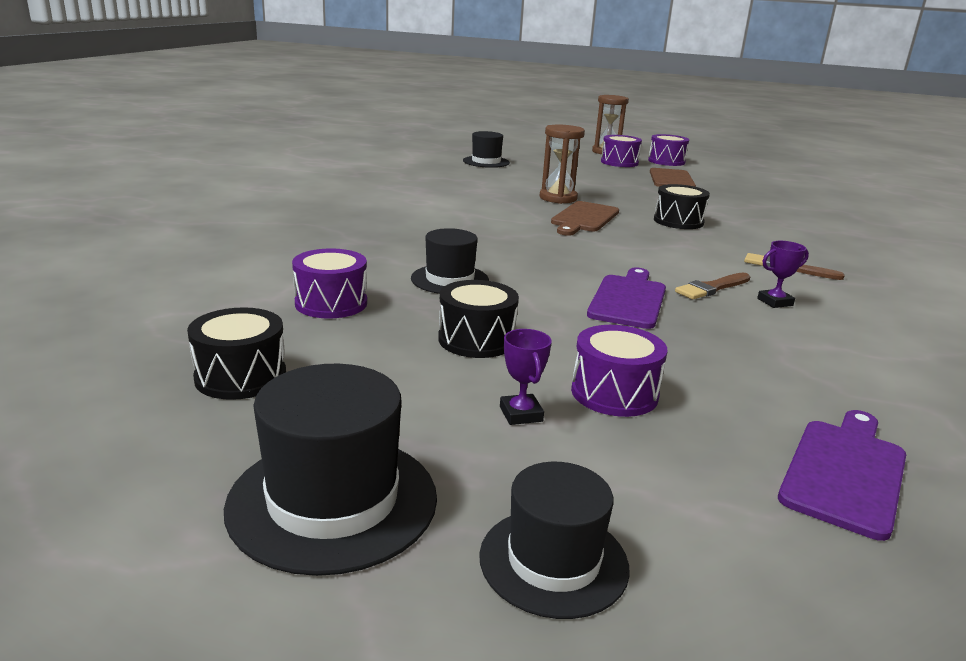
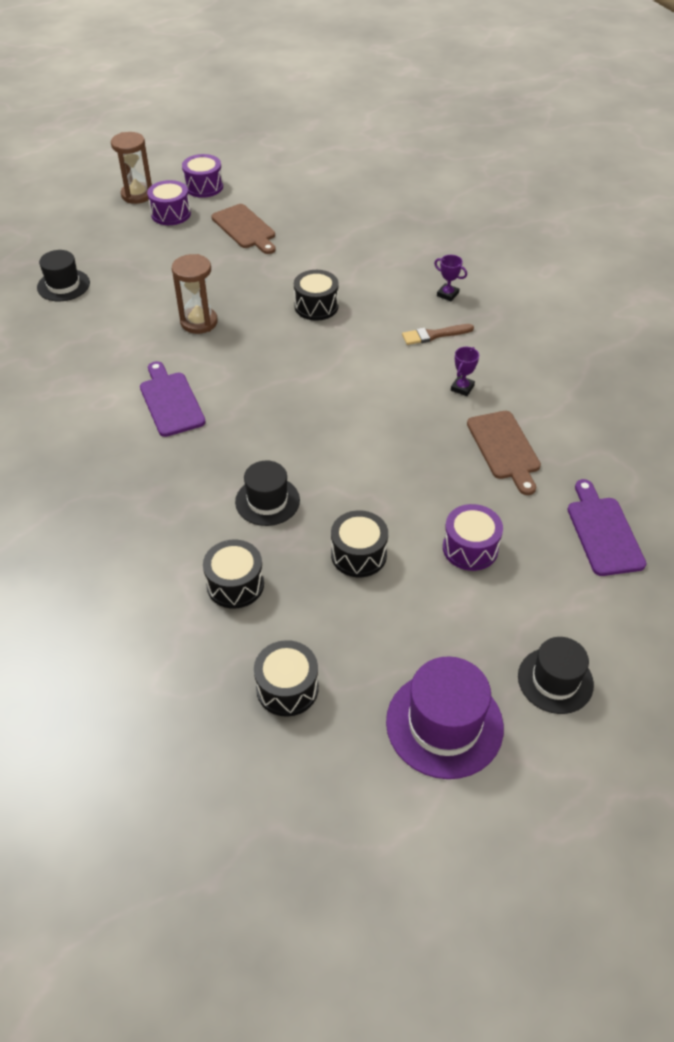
camera: 40 degrees left, 25 degrees up
black hat [224,364,437,576] -> purple hat [386,656,504,779]
purple drum [292,248,367,319] -> black drum [203,539,264,609]
purple trophy [500,329,552,425] -> purple trophy moved to [434,255,467,301]
brown cutting board [551,201,619,236] -> brown cutting board moved to [467,411,541,495]
purple cutting board [587,267,666,329] -> purple cutting board moved to [140,361,206,437]
brown brush [675,273,750,299] -> none

